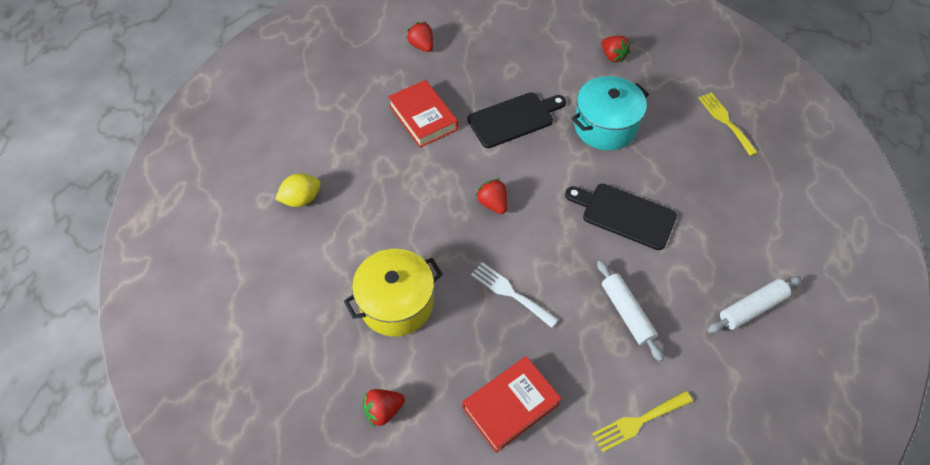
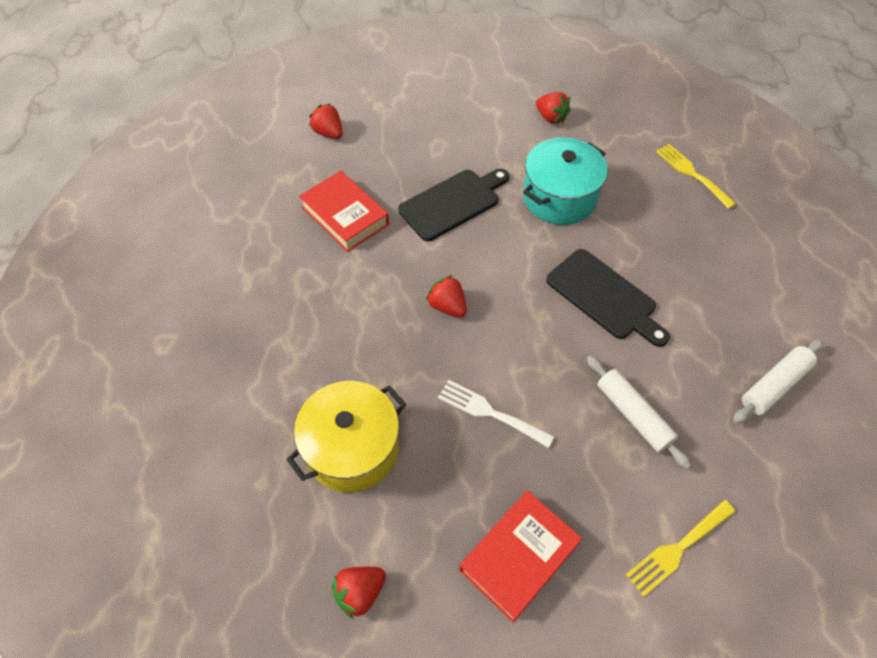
camera: 10 degrees left, 0 degrees up
yellow lemon [275,173,321,207] -> none
black cutting board [565,184,677,250] -> black cutting board turned 150 degrees counterclockwise [546,249,670,347]

